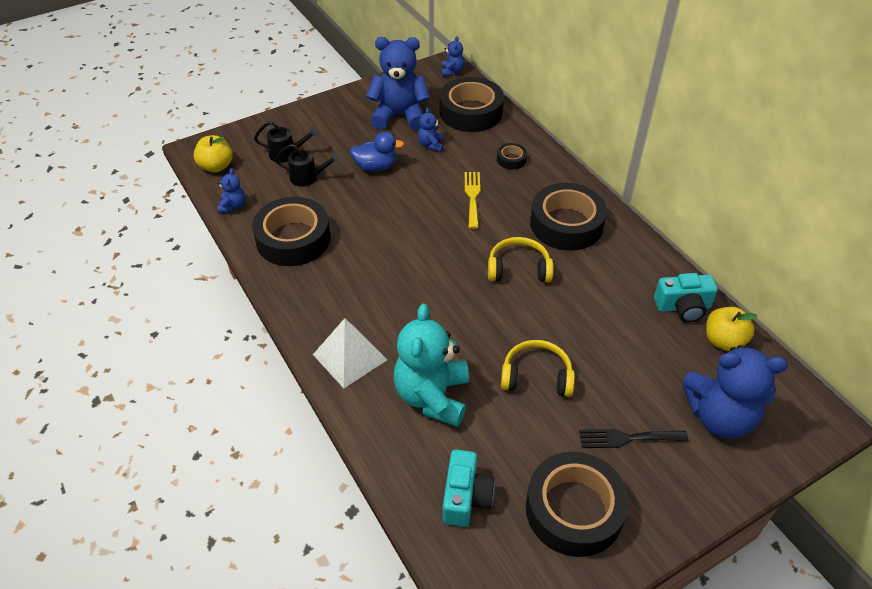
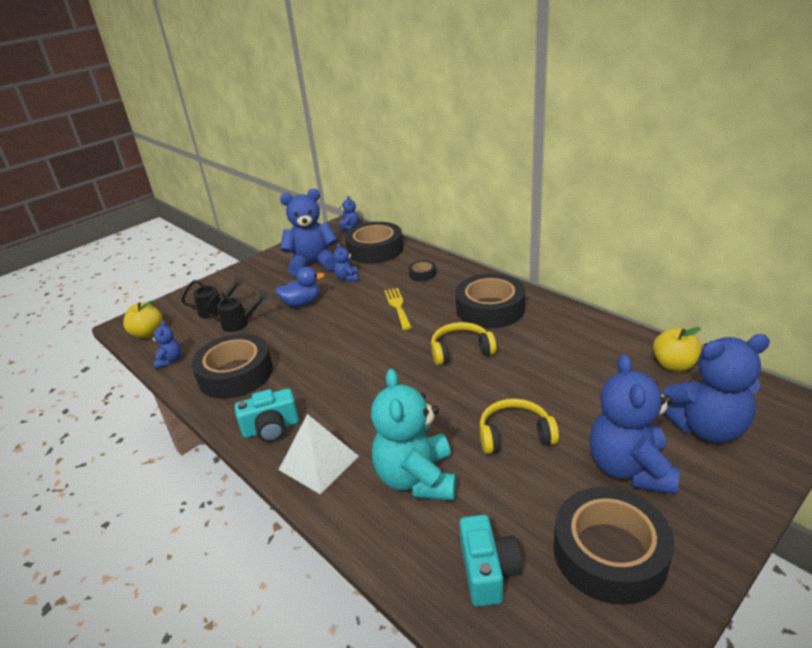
camera: 10 degrees left, 15 degrees down
black fork [579,429,688,448] -> blue teddy bear [590,354,679,494]
turquoise camera [654,273,718,323] -> turquoise camera moved to [235,388,299,442]

